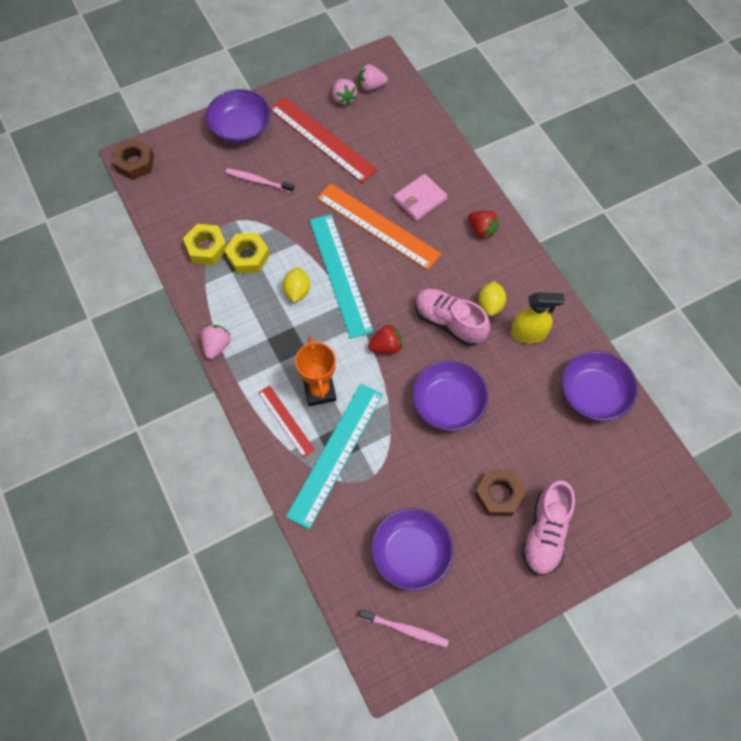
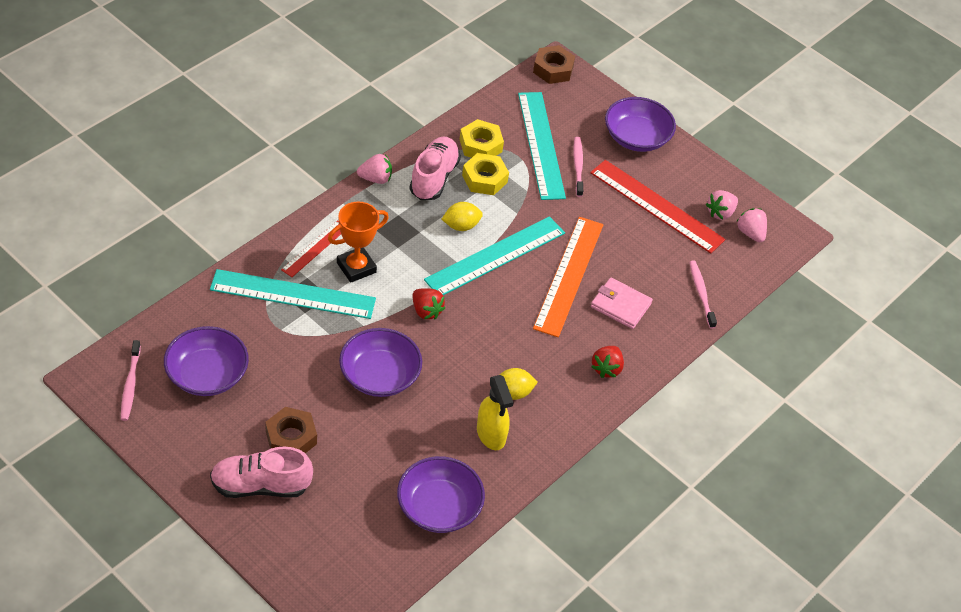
camera: 65 degrees right, 15 degrees down
red ruler [270,97,378,183] -> red ruler turned 75 degrees counterclockwise [590,160,725,254]
pink shoe [415,289,490,346] -> pink shoe moved to [409,136,461,200]
none -> turquoise ruler [518,92,566,200]
none -> pink toothbrush [690,260,717,329]

